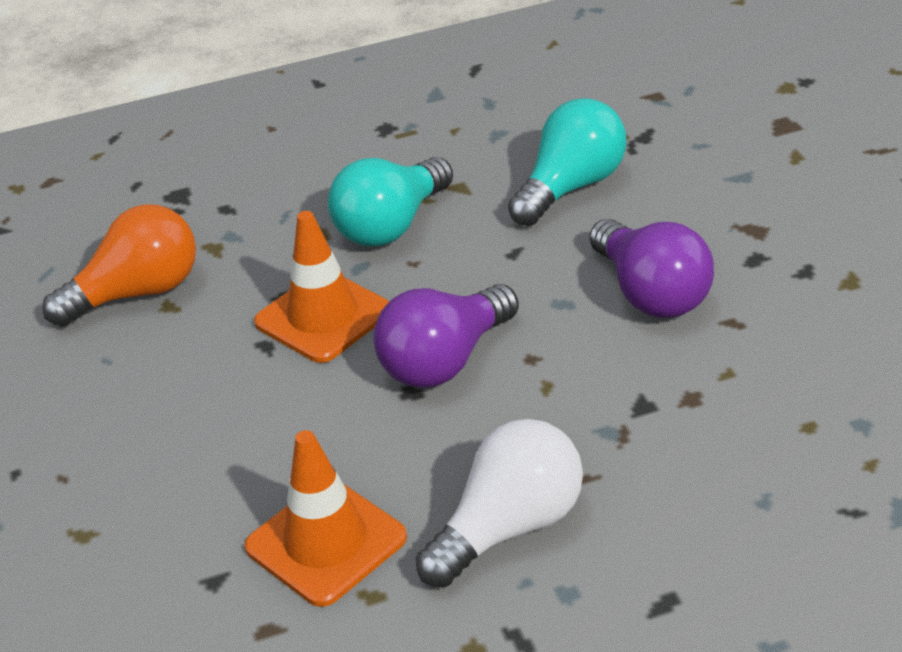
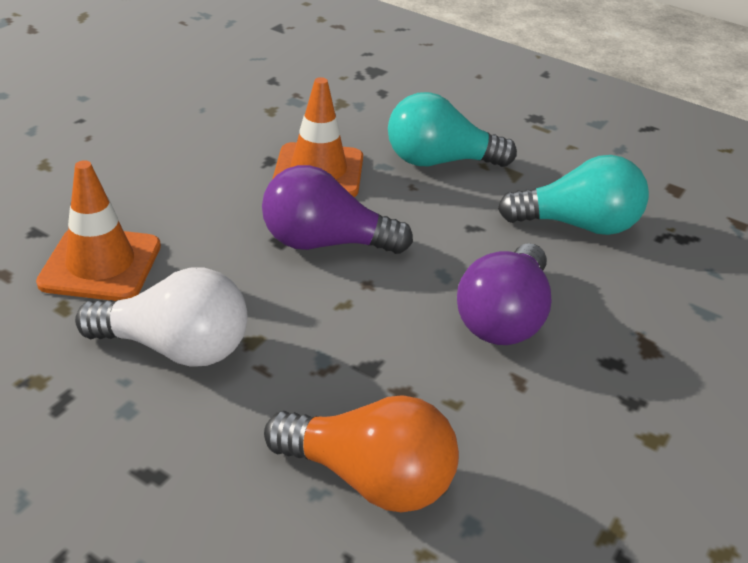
camera: 45 degrees right, 0 degrees up
orange light bulb [42,204,196,327] -> orange light bulb moved to [264,395,459,513]

